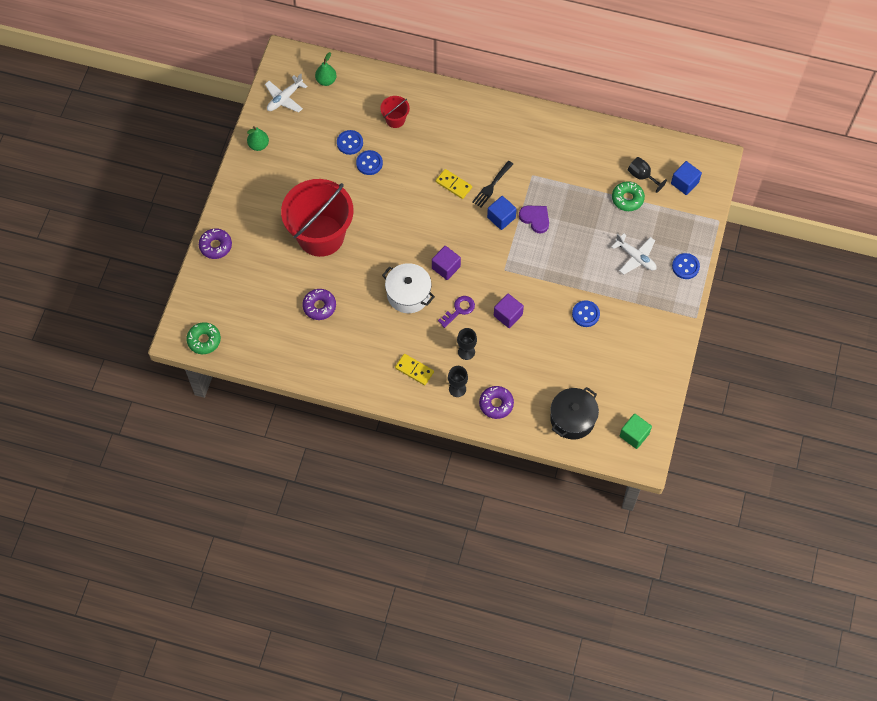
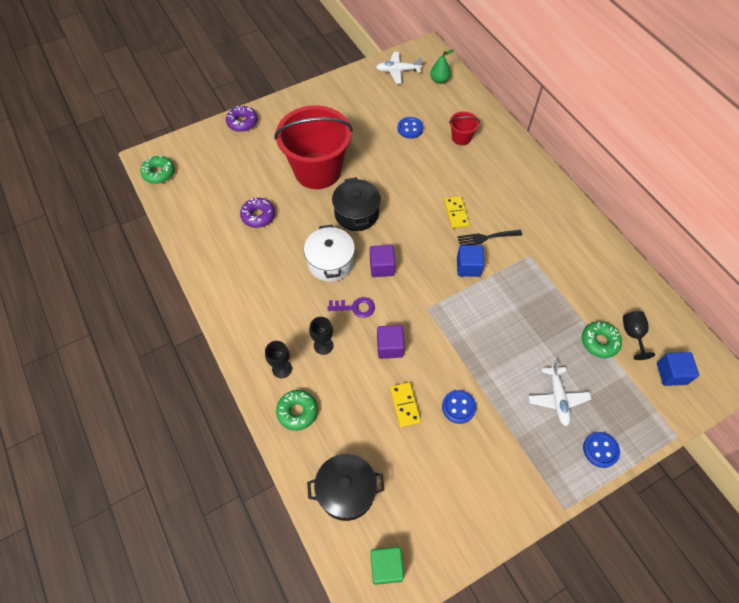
camera: 45 degrees right, 5 degrees down
green pear [247,126,269,151] -> none
blue button [356,150,383,175] -> none
yellow domino [395,354,434,385] -> yellow domino moved to [390,382,421,428]
purple donut [479,386,514,419] -> green donut [276,390,318,431]
purple heart [519,206,549,234] -> none
none -> black pot [332,177,381,231]

